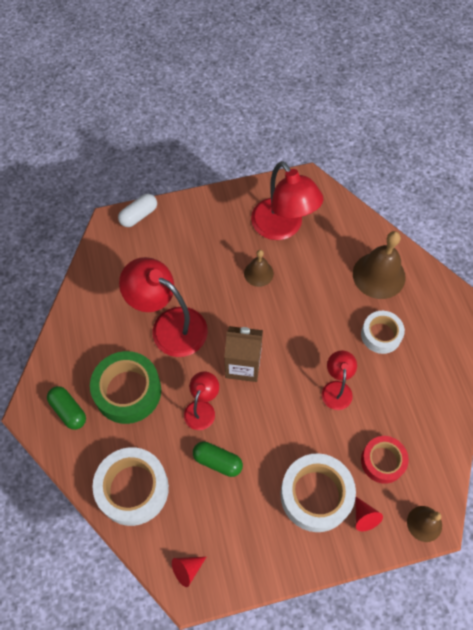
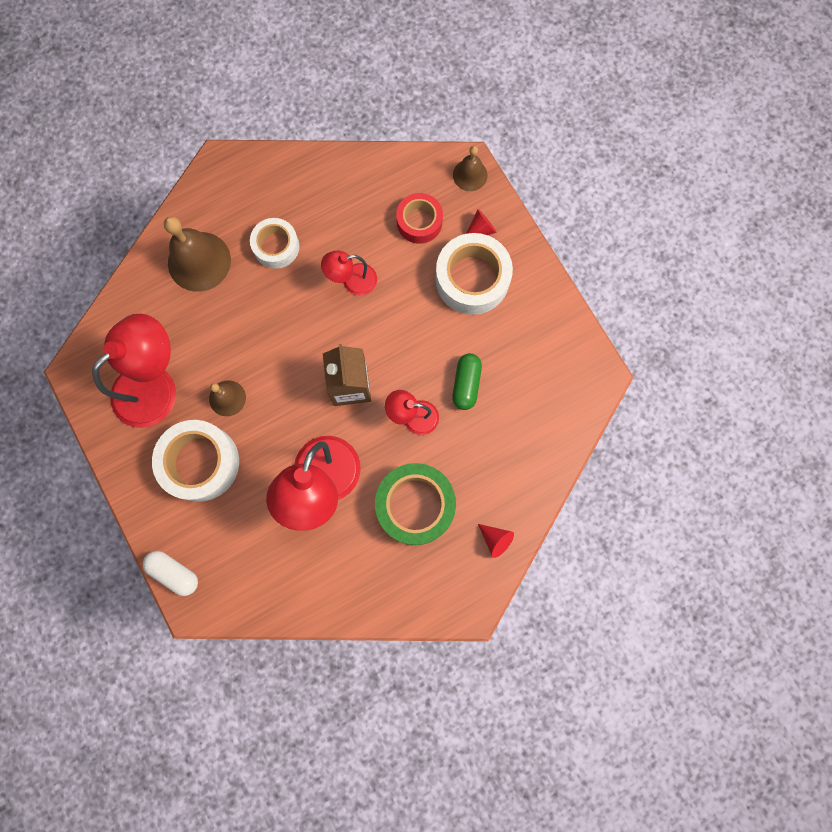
camera: 105 degrees left, 15 degrees up
green capsule [47,386,86,430] -> none
white tape [92,447,169,526] -> white tape moved to [152,420,239,502]
red cone [172,557,206,587] -> red cone moved to [478,524,514,558]

